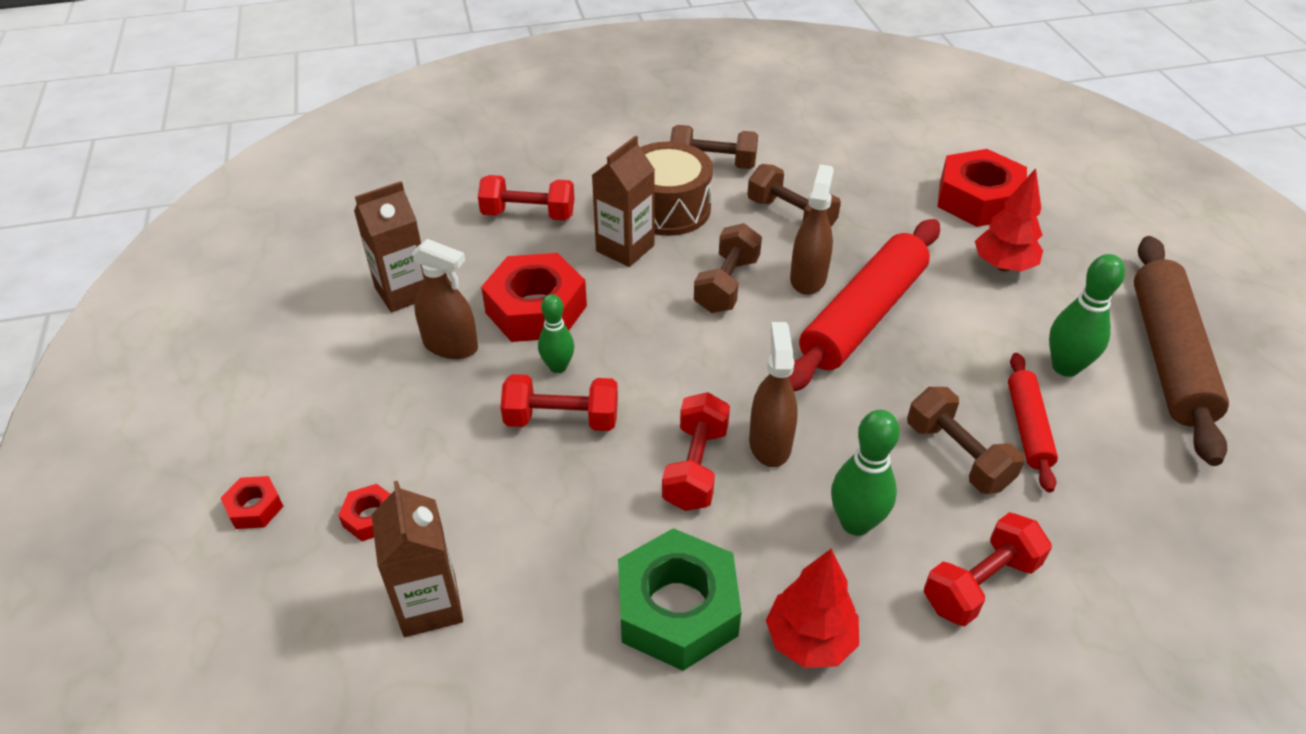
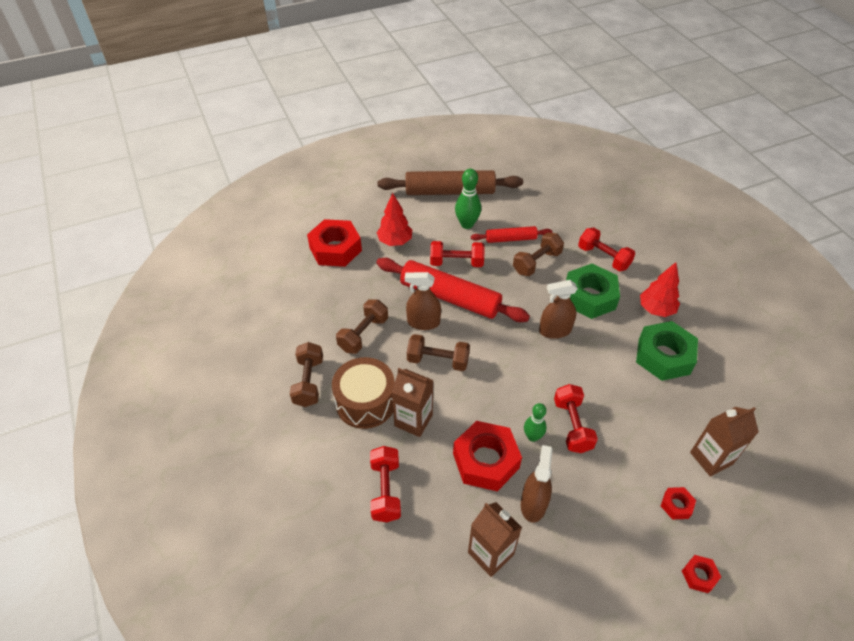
camera: 100 degrees left, 5 degrees up
red dumbbell [662,392,730,511] -> red dumbbell moved to [430,241,485,267]
green bowling pin [831,410,900,536] -> green nut [566,264,620,319]

